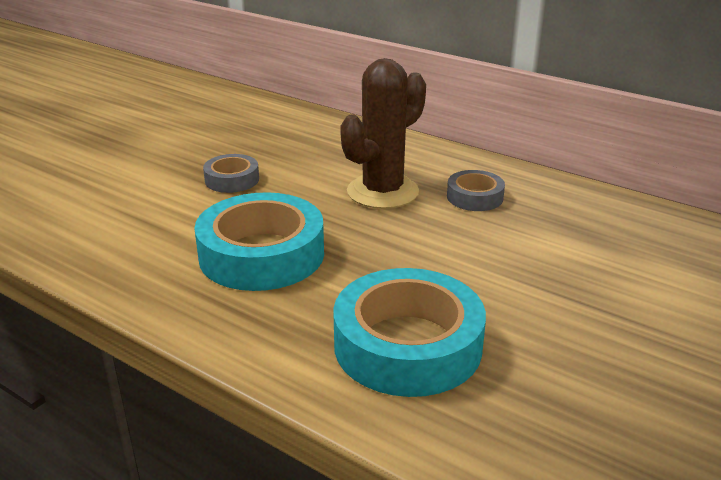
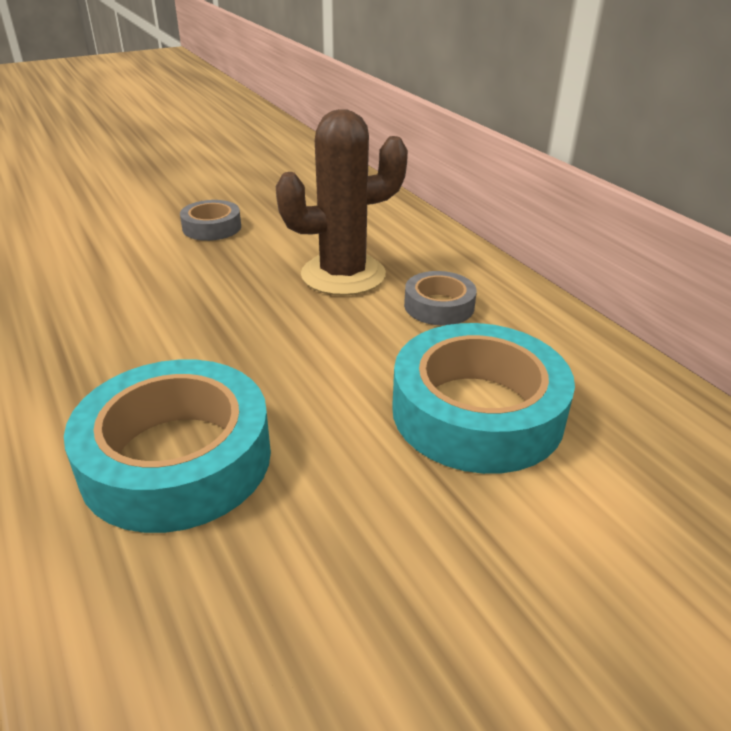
camera: 25 degrees right, 5 degrees up
turquoise tape [194,192,324,291] -> turquoise tape moved to [392,323,575,474]

